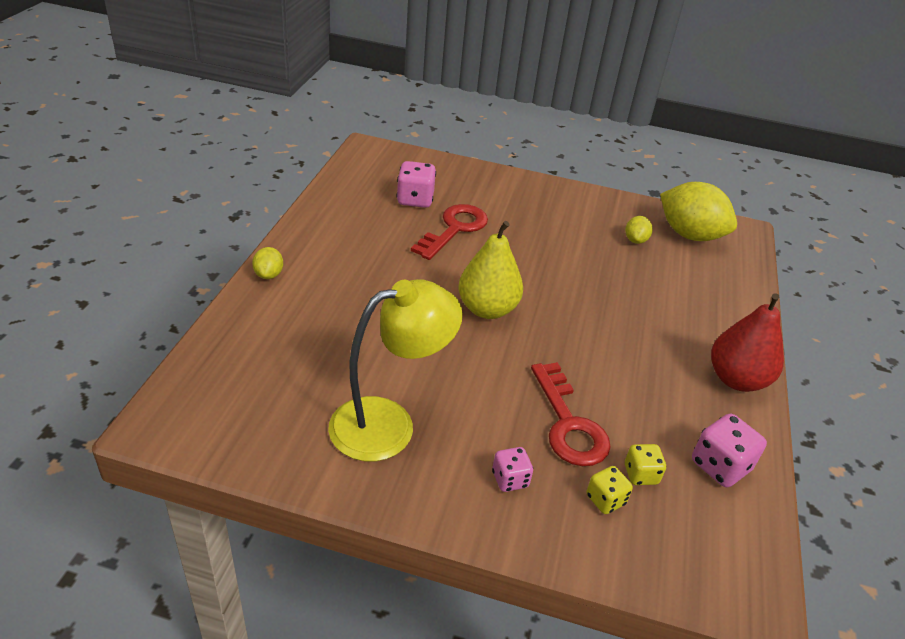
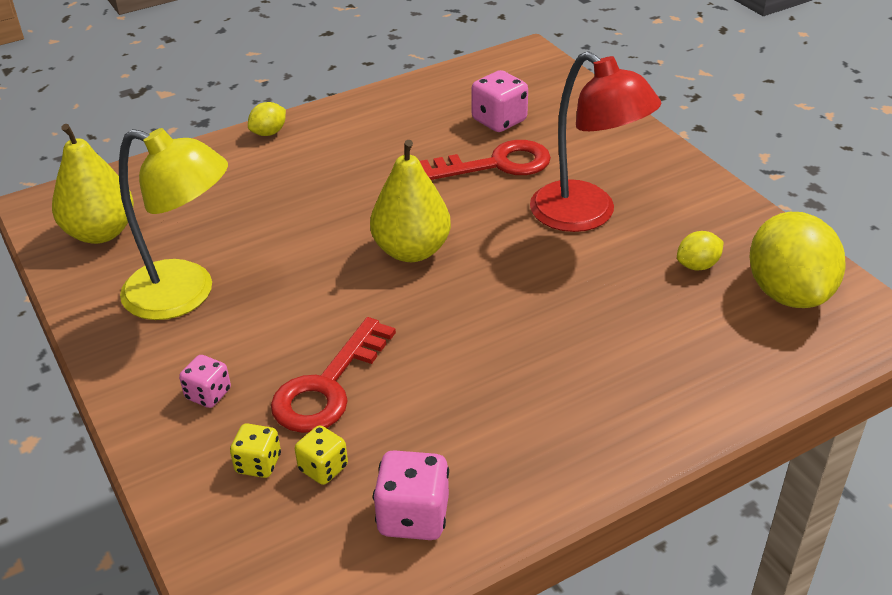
camera: 50 degrees right, 0 degrees up
red pear [711,293,784,392] -> none
none -> yellow pear [52,124,134,244]
none -> red lamp [530,51,662,232]

